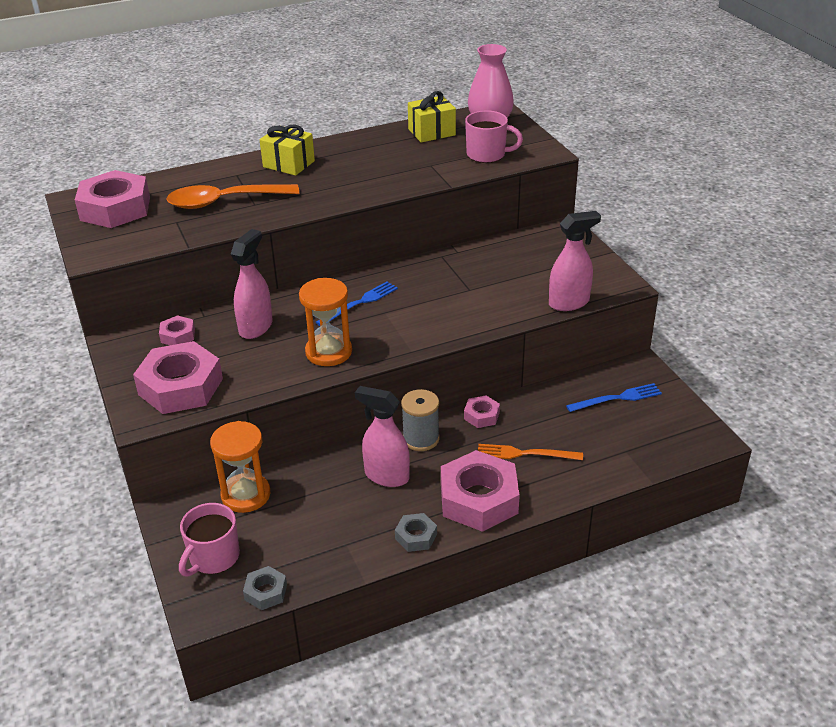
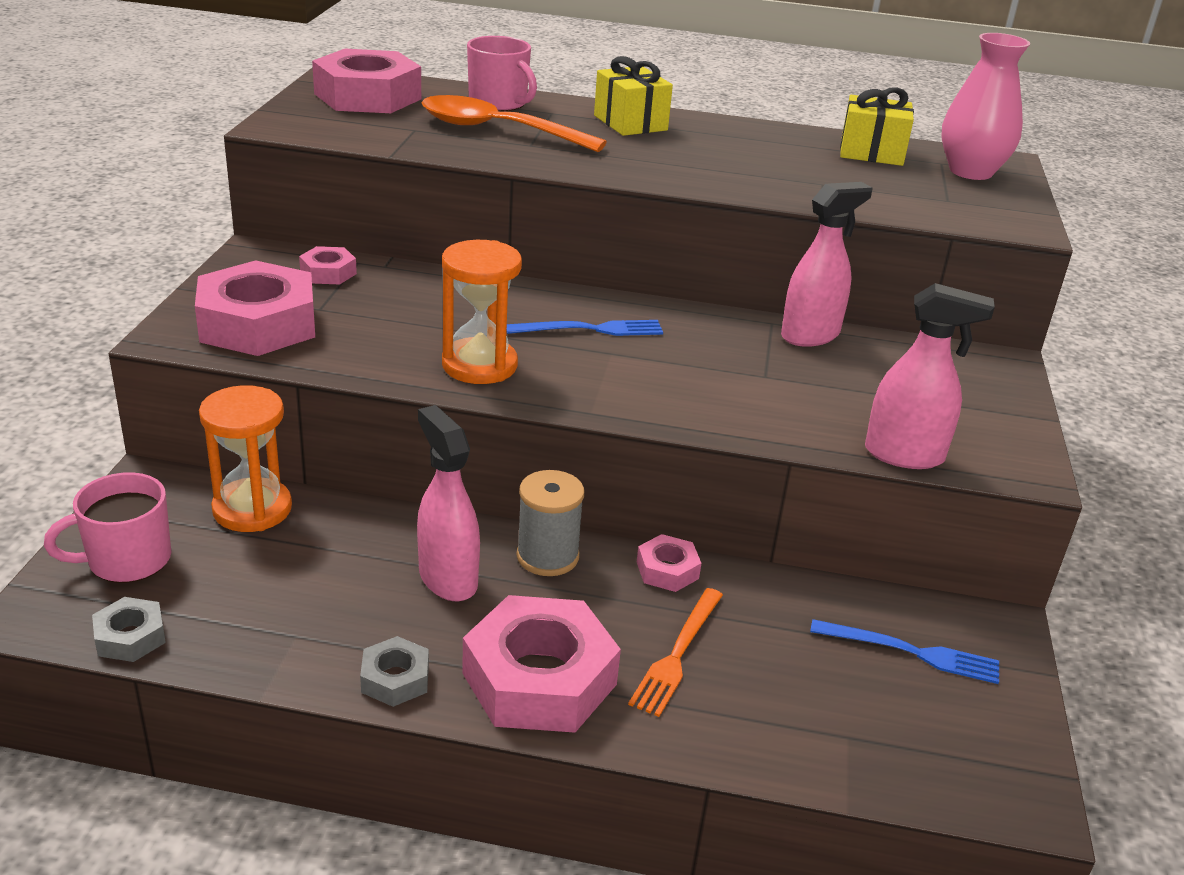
camera: 30 degrees right, 5 degrees down
pink spray bottle [231,229,273,339] -> pink spray bottle moved to [781,182,873,347]
pink mug [465,110,523,163] -> pink mug moved to [467,36,537,111]
orange fork [478,444,583,460] -> orange fork turned 105 degrees counterclockwise [628,588,723,717]

